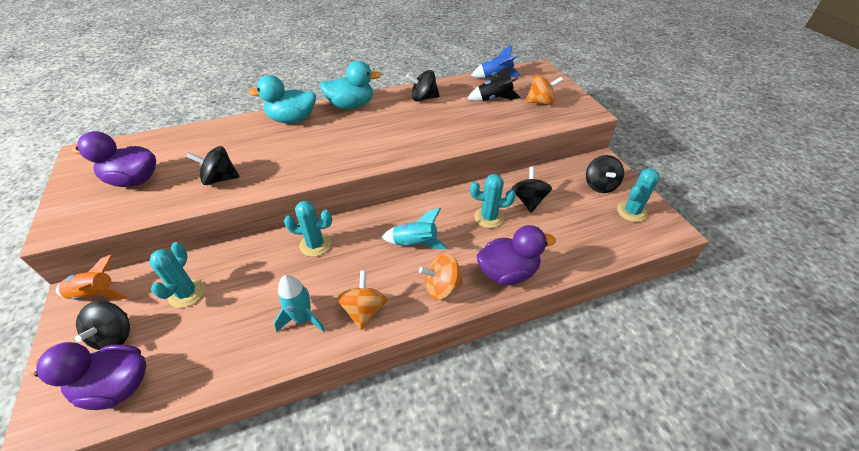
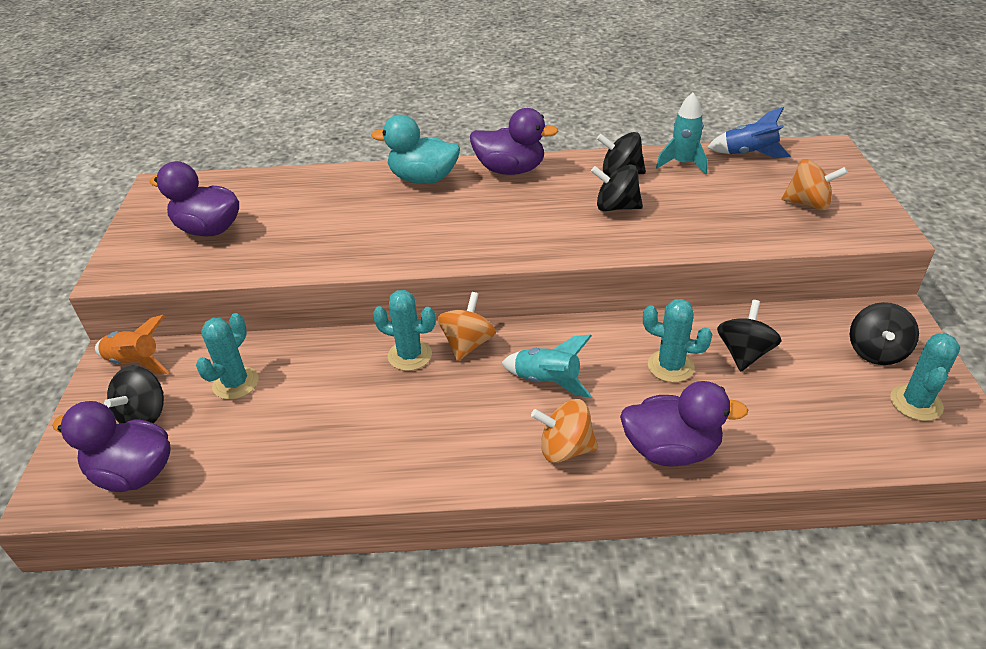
camera: 20 degrees right, 5 degrees down
black spinning top [186,146,240,185] -> black spinning top moved to [591,164,643,211]
turquoise rocket [274,275,325,332] -> turquoise rocket moved to [656,93,708,175]
turquoise duck [320,61,381,109] -> purple duck [470,108,558,175]
orange spinning top [337,271,387,330] -> orange spinning top moved to [438,292,496,361]
black rocket [467,65,521,101] -> none
turquoise cactus [617,168,659,222] -> turquoise cactus turned 45 degrees counterclockwise [890,333,960,421]

